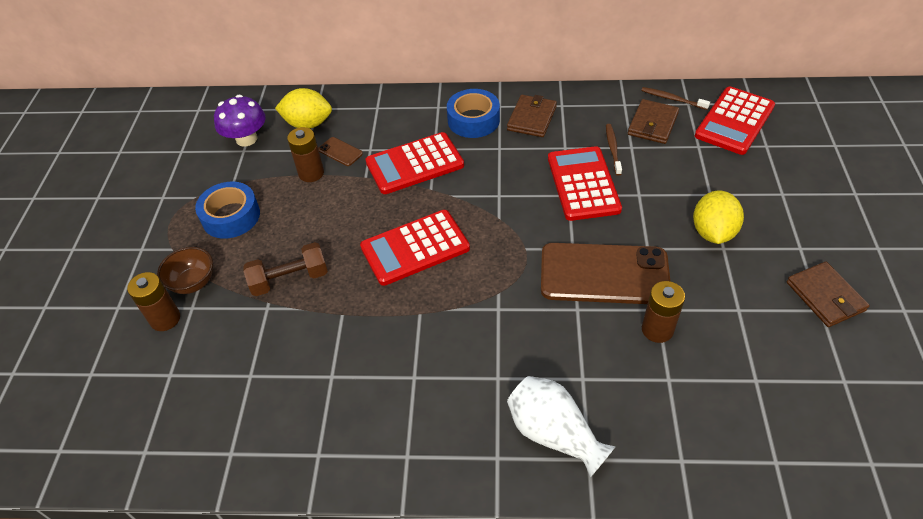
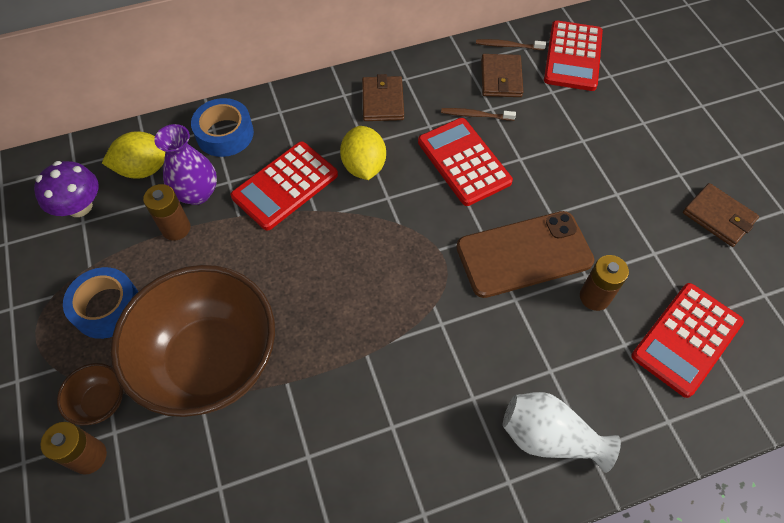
camera: 25 degrees left, 10 degrees up
brown dumbbell [243,242,328,296] -> brown bowl [111,265,275,417]
brown phone [318,137,363,166] -> purple vase [154,124,217,205]
red calculator [360,210,470,286] -> red calculator moved to [631,283,744,398]
blue tape [447,89,500,138] -> blue tape moved to [191,98,254,157]
brown toothbrush [606,124,622,176] -> brown toothbrush turned 60 degrees counterclockwise [441,108,516,121]
yellow lemon [693,190,744,244] -> yellow lemon moved to [340,126,386,180]

